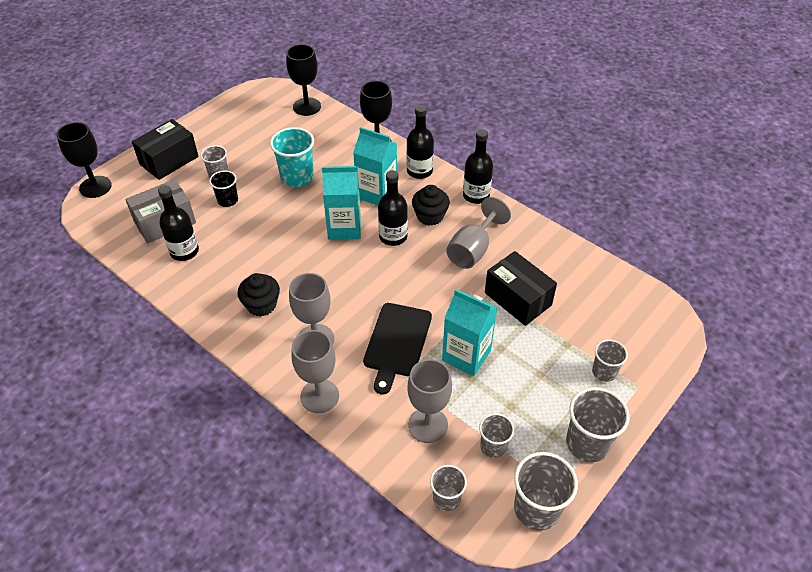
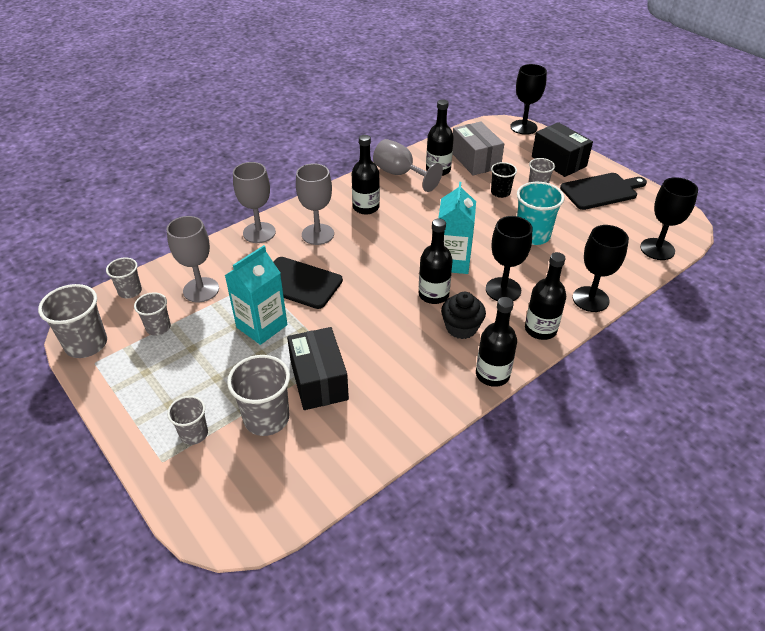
camera: 100 degrees right, 5 degrees down
black cupcake [237,273,280,317] -> black bottle [352,135,380,214]
turquoise carton [353,127,397,206] -> black goblet [486,216,533,301]
grey goblet [446,197,511,269] -> grey goblet moved to [373,139,443,192]
black box [485,251,557,326] -> black box turned 75 degrees counterclockwise [287,327,349,410]
grey cup [566,387,630,462] -> grey cup moved to [227,355,290,436]
none -> black cutting board [560,173,647,210]

